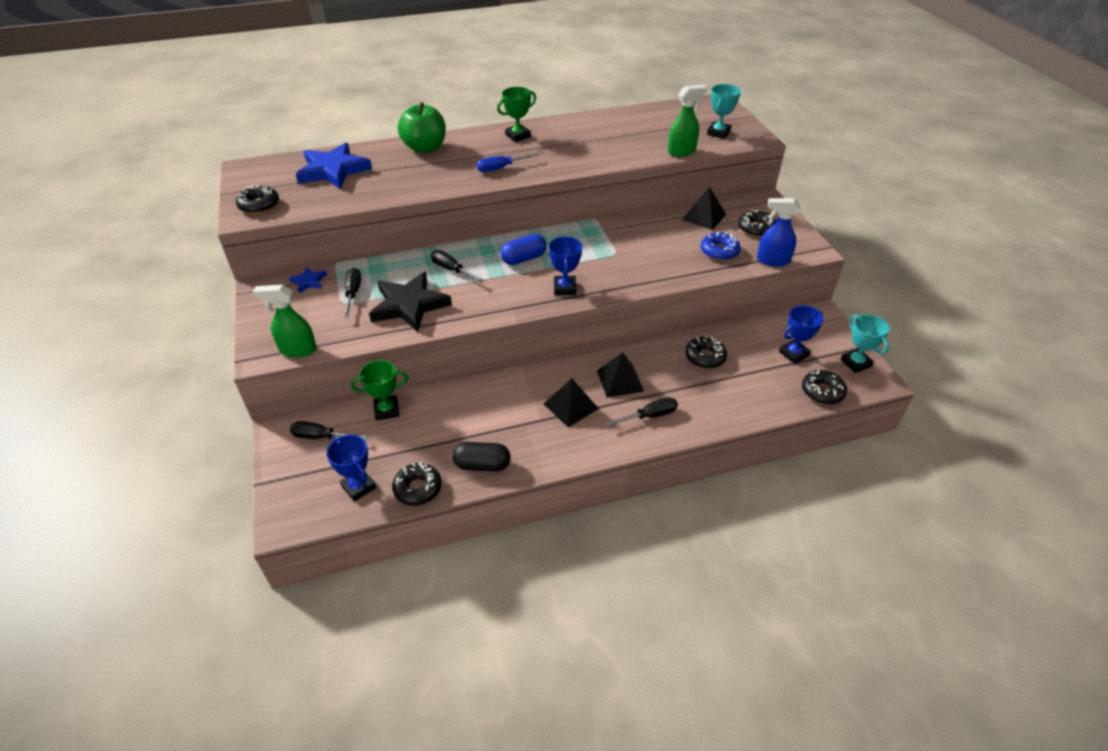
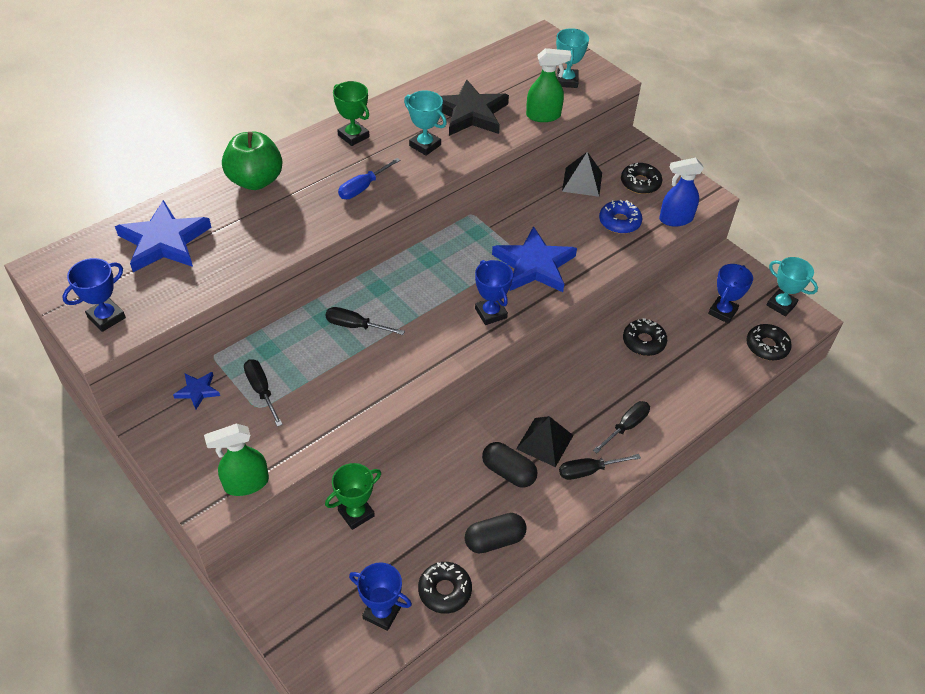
camera: 25 degrees left, 5 degrees up
black donut [236,185,279,214] -> blue trophy [62,258,126,332]
black screwdriver [290,421,367,440] -> black screwdriver moved to [559,454,641,480]
black star [369,272,452,332] -> black star moved to [441,79,509,136]
green trophy [497,87,536,142] -> green trophy turned 75 degrees counterclockwise [333,81,370,146]
blue capsule [500,234,546,265] -> none
black pyramid [597,353,644,397] -> none
green spray bottle [668,85,707,157] -> green spray bottle turned 45 degrees clockwise [526,48,572,122]
none -> turquoise trophy [404,90,447,156]
none -> black capsule [482,442,538,488]
none -> blue star [492,226,577,292]

